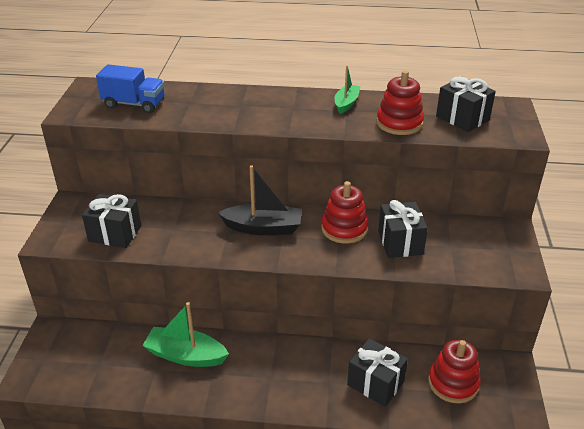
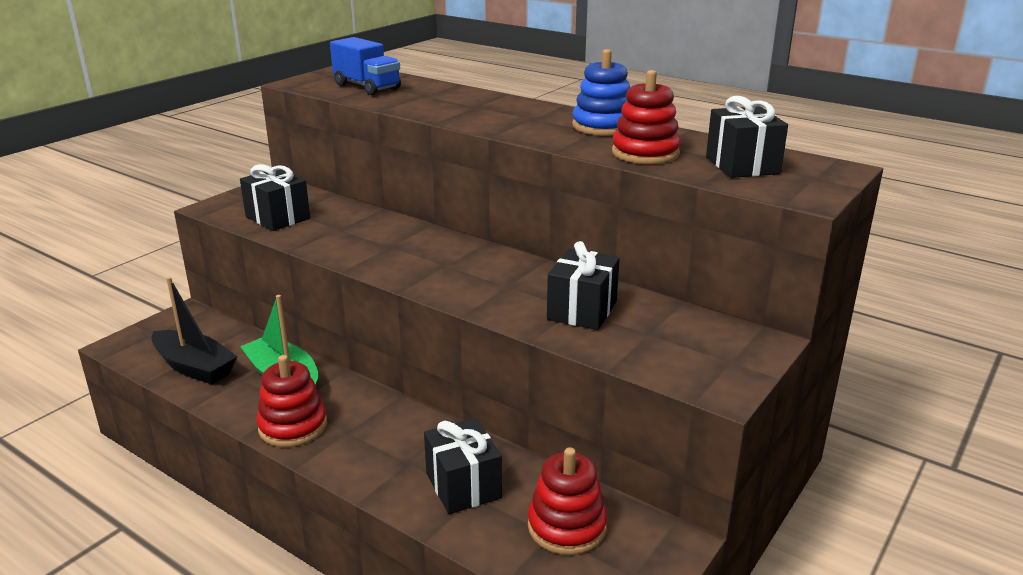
camera: 30 degrees right, 10 degrees down
black boat [218,165,302,235] -> black boat moved to [151,277,238,384]
red stacking toy [322,181,369,244] -> red stacking toy moved to [256,355,327,447]
green boat [335,65,361,114] -> blue stacking toy [572,49,630,136]

